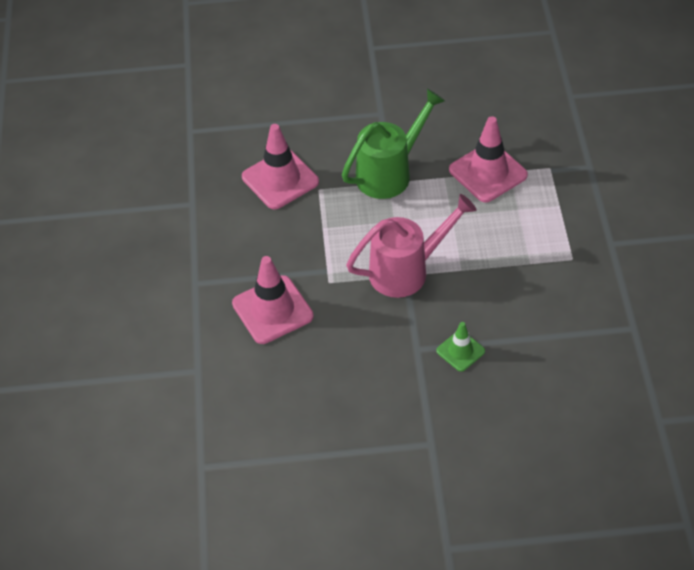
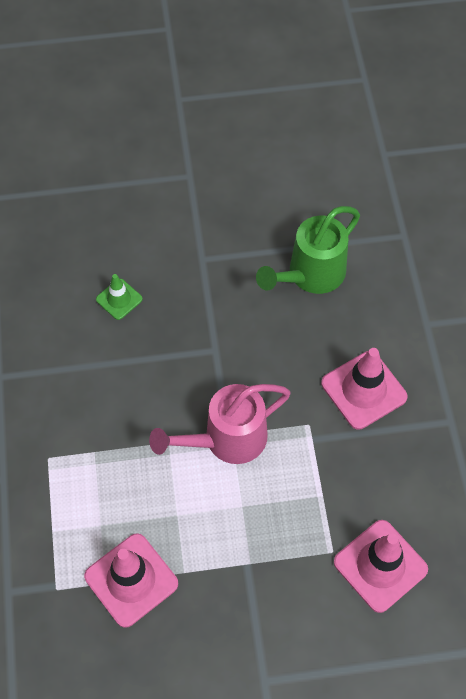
camera: 175 degrees right, 10 degrees up
green watering can [342,89,445,199] -> green watering can moved to [256,206,360,294]
green traffic cone [436,322,485,372] -> green traffic cone moved to [96,274,143,320]

